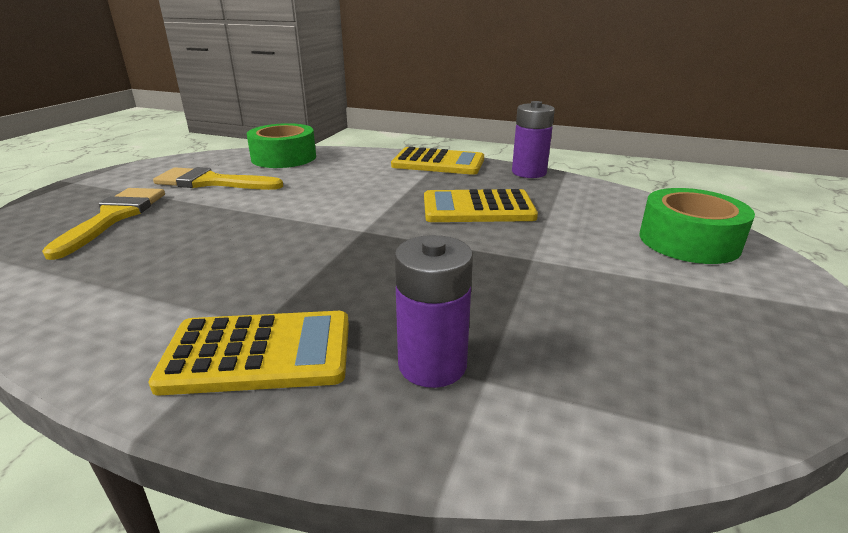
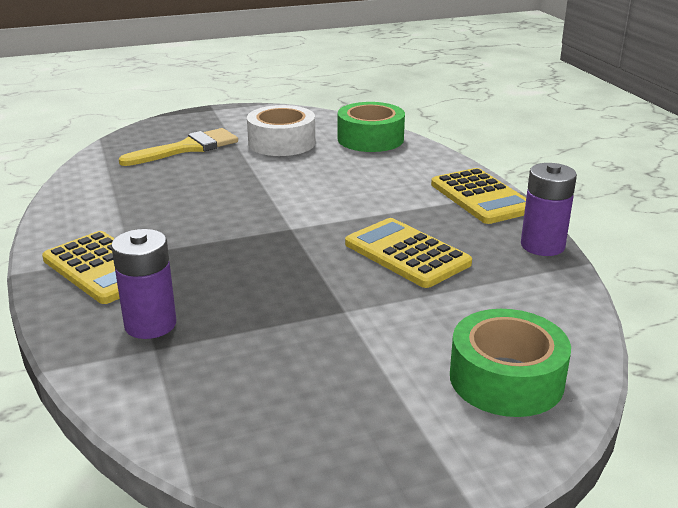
camera: 50 degrees right, 0 degrees up
yellow brush [153,167,283,190] -> white tape [247,105,315,156]

